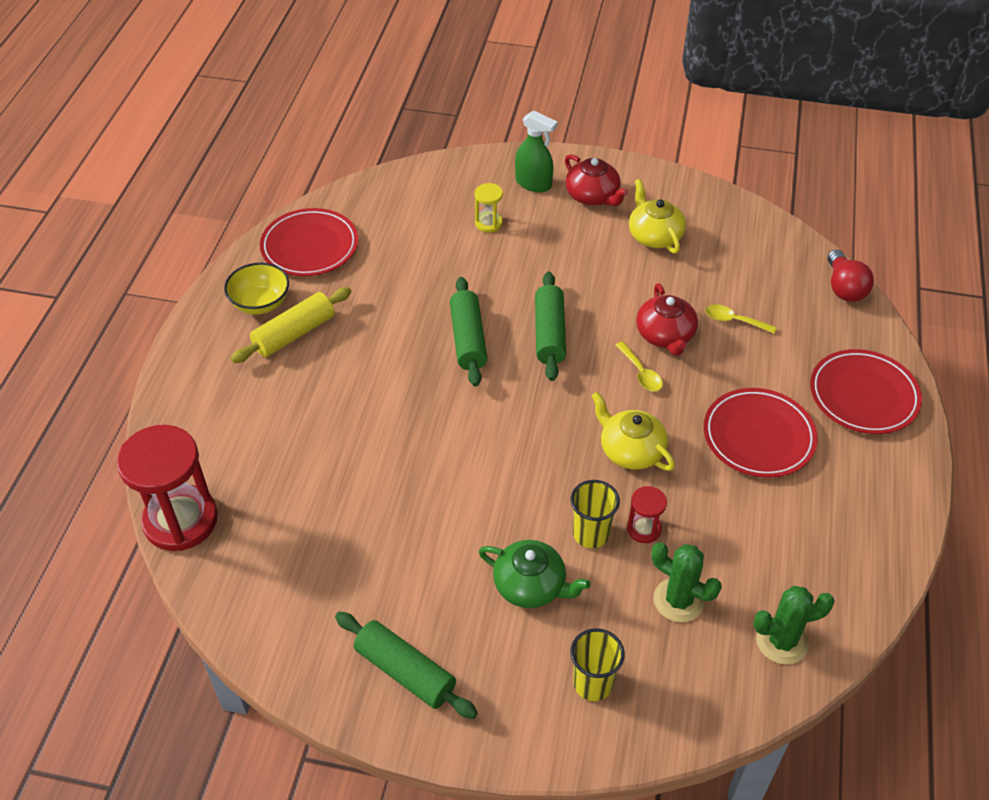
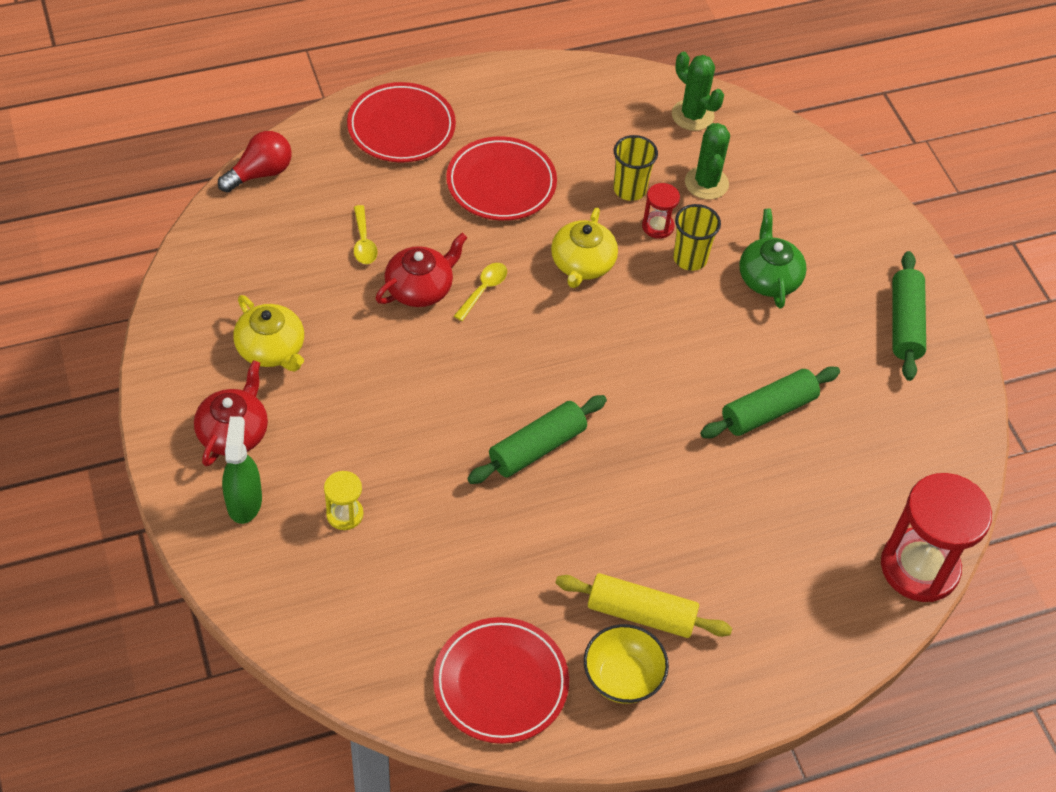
camera: 125 degrees left, 5 degrees up
green rolling pin [535,272,566,381] -> green rolling pin moved to [700,366,840,439]
yellow cup [570,628,625,701] -> yellow cup moved to [613,135,658,201]
yellow teapot [629,179,686,254] -> yellow teapot turned 75 degrees counterclockwise [233,295,304,372]

